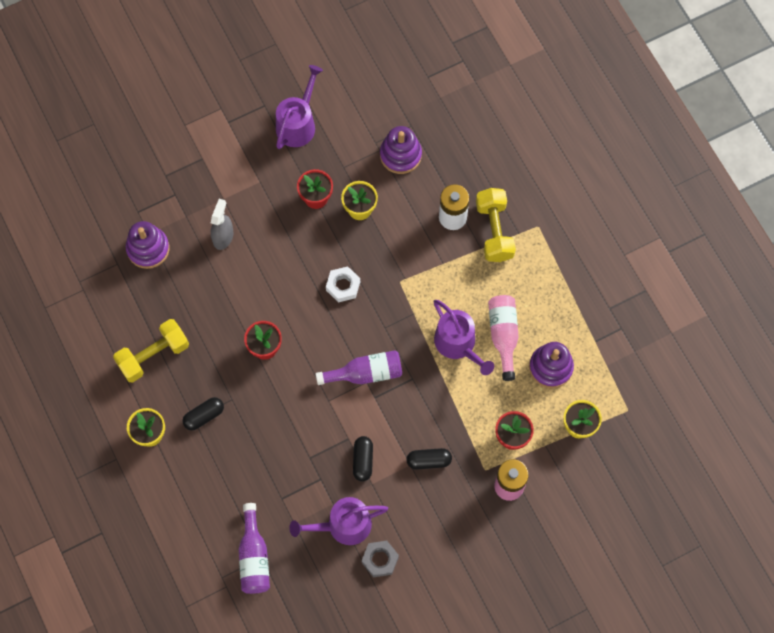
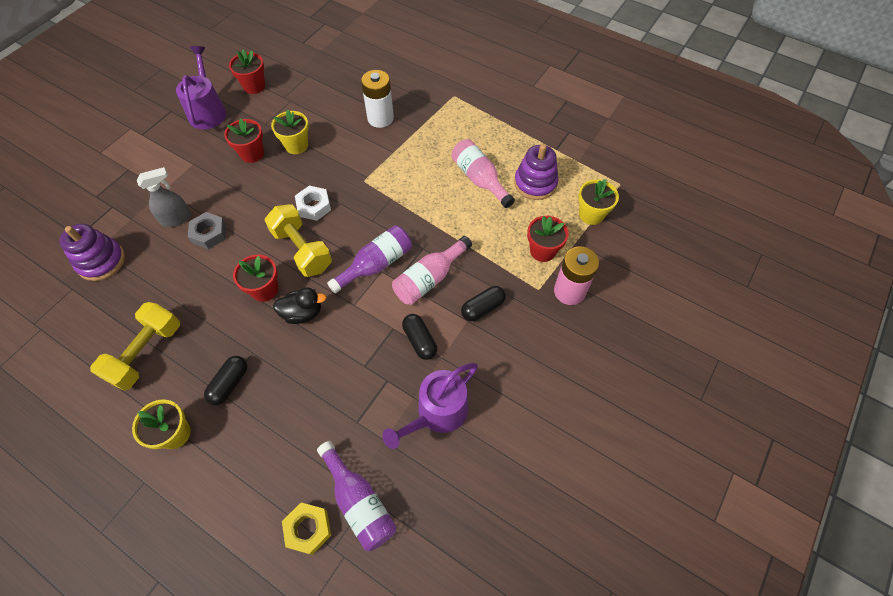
camera: 30 degrees left, 10 degrees down
grey spray bottle [211,199,233,250] -> grey spray bottle turned 75 degrees clockwise [137,167,191,227]
grey nut [362,541,399,578] -> grey nut moved to [188,212,226,249]
purple stacking toy [380,126,422,174] -> none
purple watering can [433,300,494,375] -> none
yellow dumbbell [476,188,516,262] -> yellow dumbbell moved to [265,204,332,277]
none -> red flower pot [229,49,265,94]
none -> black duck [273,287,327,324]
none -> yellow nut [282,503,331,555]
none -> pink bottle [392,236,472,305]

